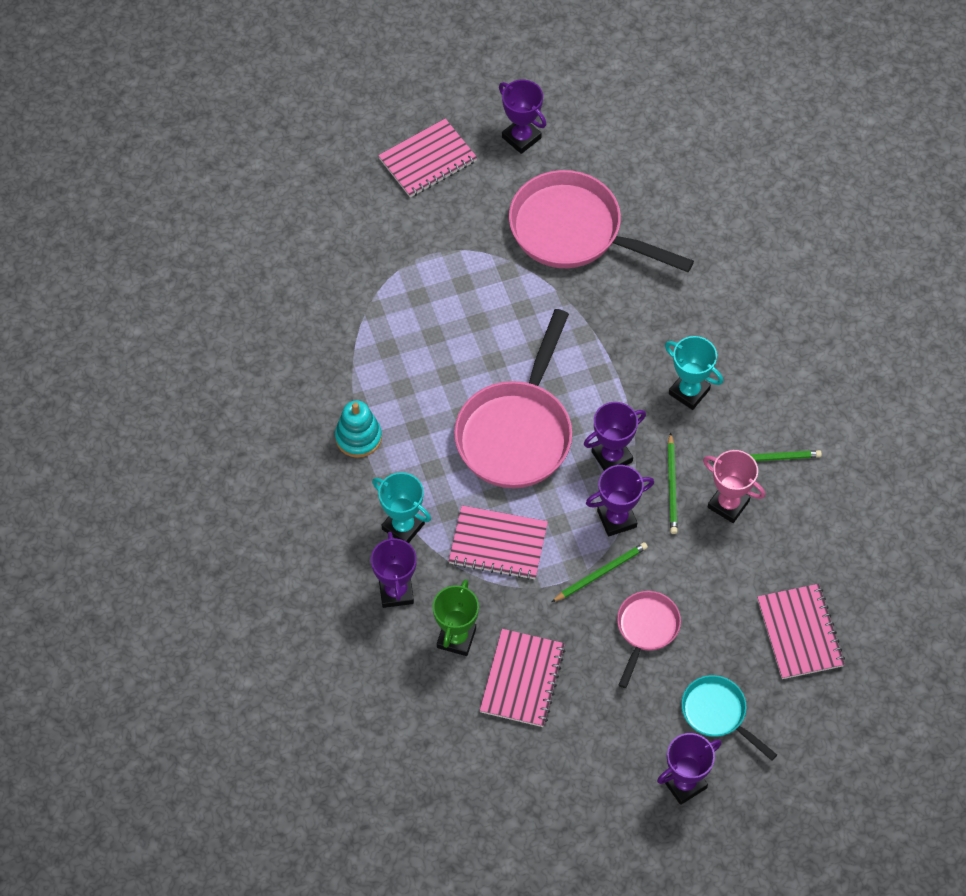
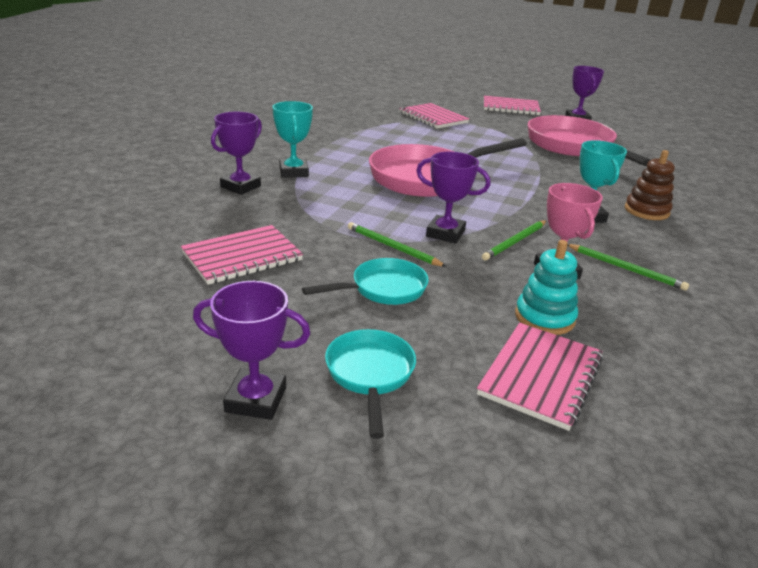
camera: 40 degrees right, 30 degrees down
turquoise stacking toy [335,400,382,458] -> turquoise stacking toy moved to [515,240,578,335]
green trophy [433,579,479,656] -> none
pink notebook [449,506,548,580] -> pink notebook moved to [399,103,469,129]
green pencil [552,542,648,602] -> green pencil turned 150 degrees counterclockwise [348,222,447,267]
purple trophy [584,402,646,471] -> none
pink pan [617,591,681,688] -> turquoise pan [302,258,429,305]
none -> brown stacking toy [625,150,675,220]

